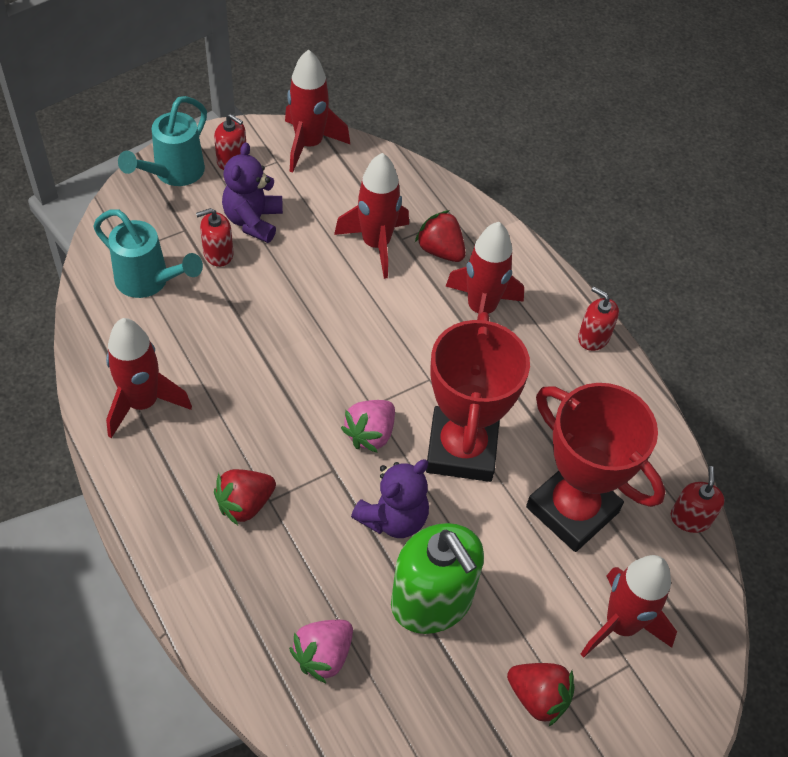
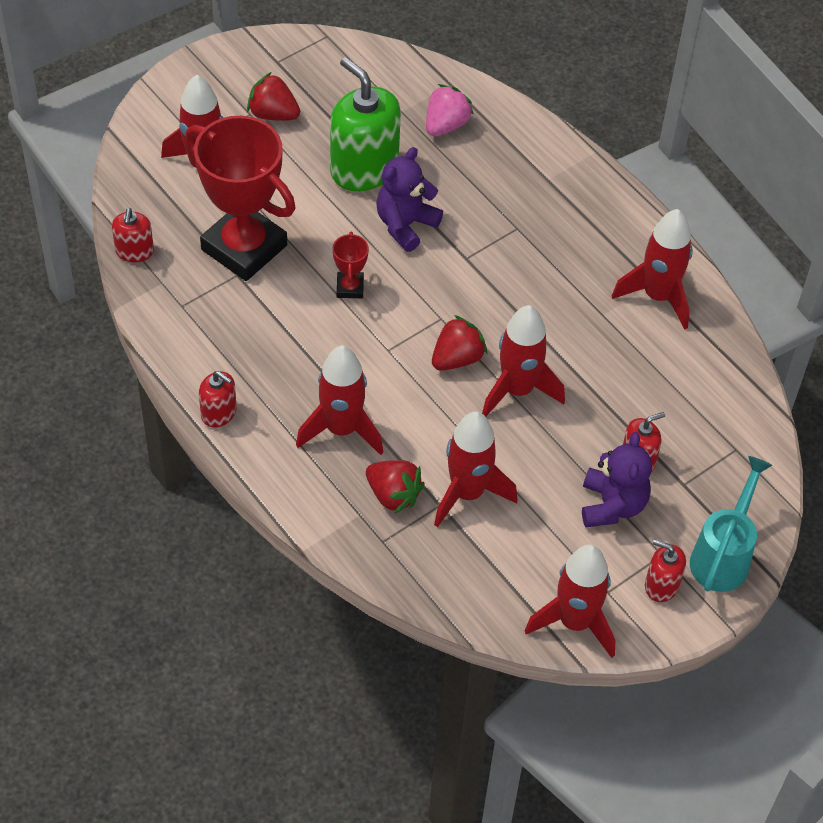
camera: 175 degrees right, 0 degrees up
turquoise watering can [93,209,203,298] -> none
red strawberry [214,469,276,525] -> red strawberry moved to [432,315,487,371]
pink strawberry [341,400,395,453] -> none
red trophy [426,312,530,482] -> red trophy [333,231,369,298], size x0.42
none -> red rocket [482,305,565,417]

